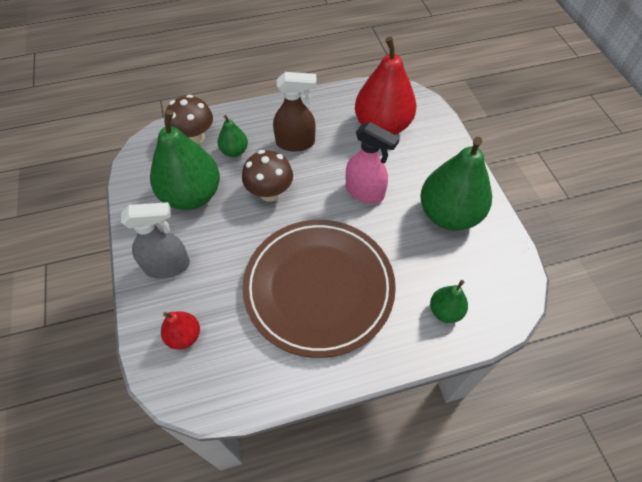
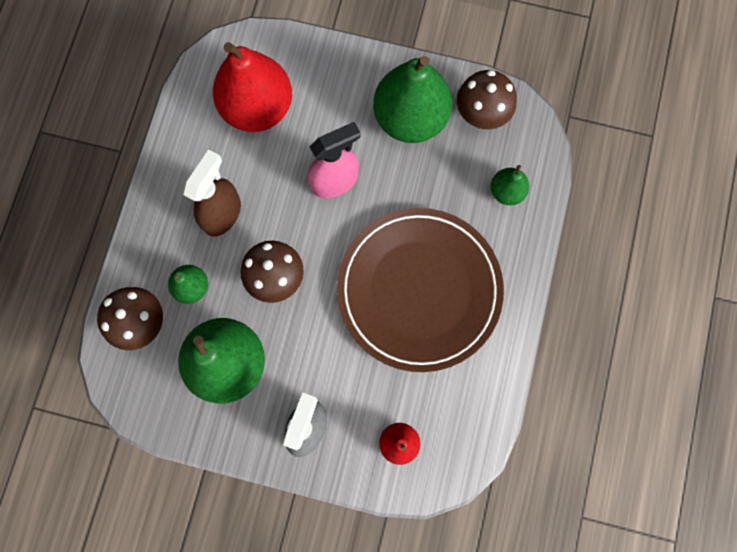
camera: 60 degrees left, 20 degrees up
none -> brown mushroom [457,70,517,129]

